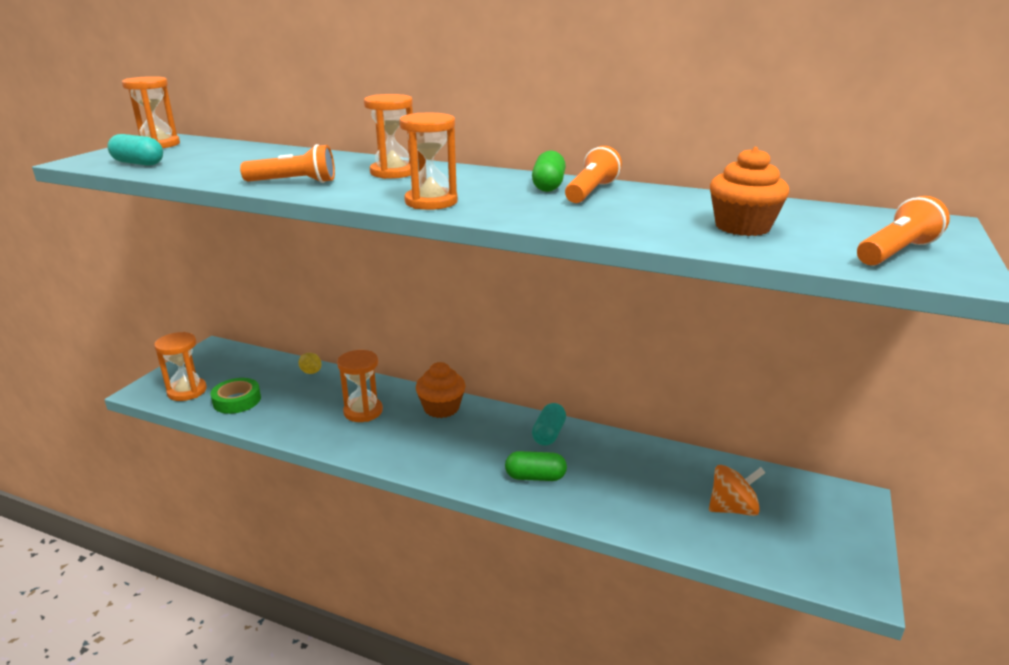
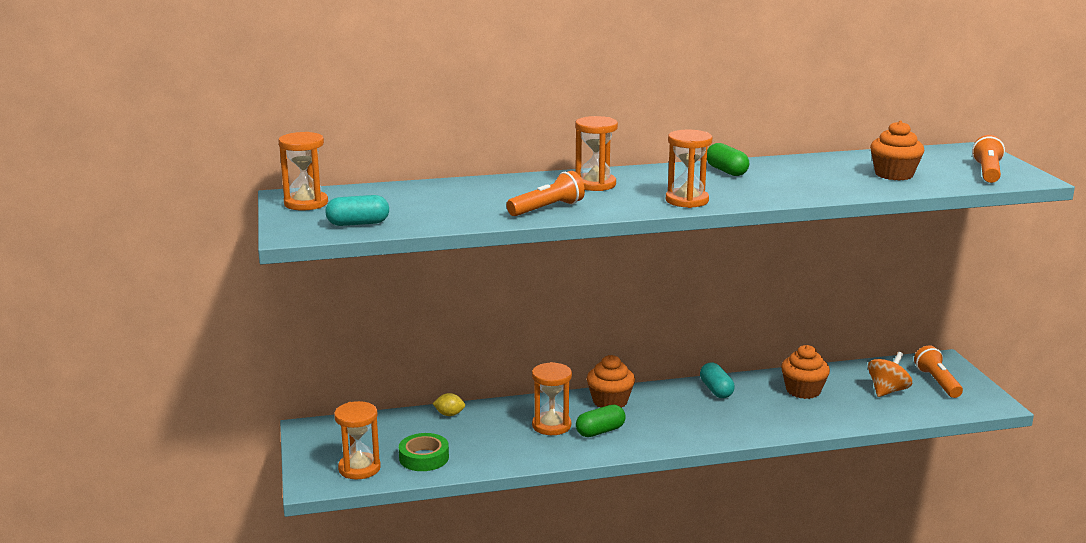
camera: 35 degrees left, 5 degrees down
green capsule [505,451,567,481] -> green capsule moved to [576,405,626,437]
orange flashlight [565,146,622,203] -> orange flashlight moved to [914,346,963,398]
none -> orange cupcake [781,345,830,399]

